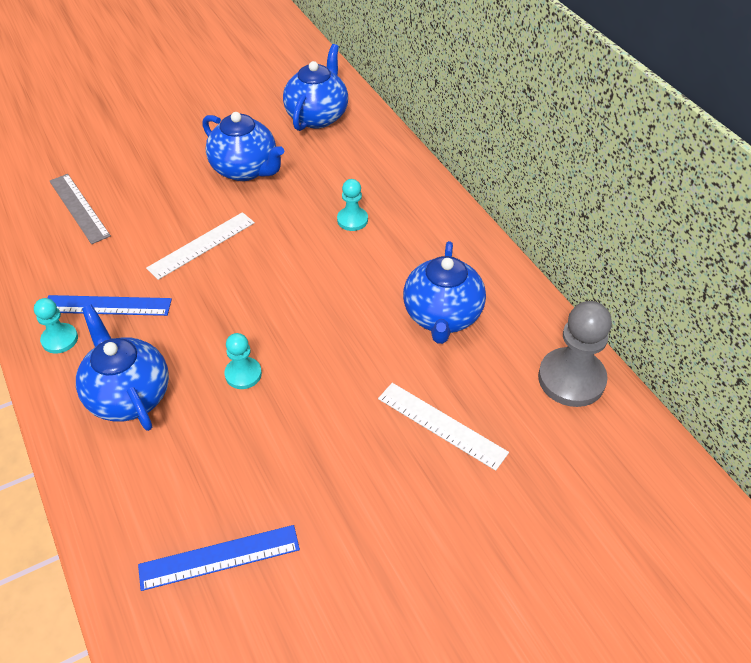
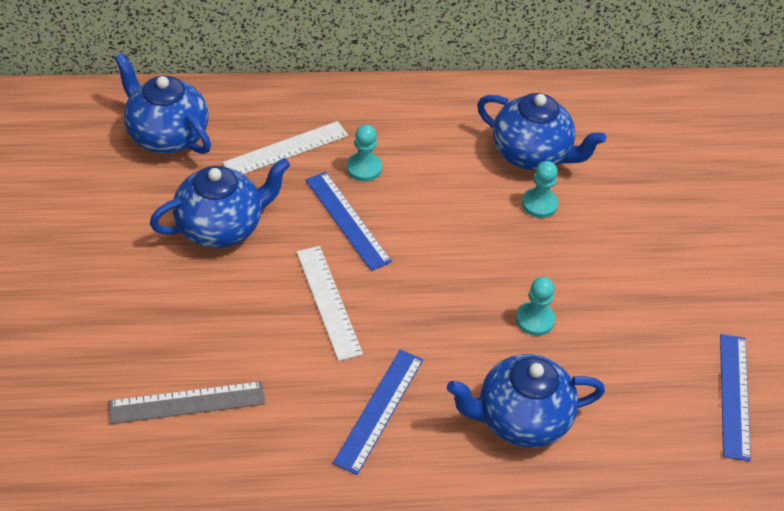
camera: 70 degrees left, 0 degrees up
turquoise pawn [34,298,78,354] -> turquoise pawn moved to [522,161,558,218]
white ruler [378,383,509,471] -> white ruler moved to [222,121,348,174]
grey pawn [538,301,612,407] -> none
none -> blue ruler [306,172,392,271]

